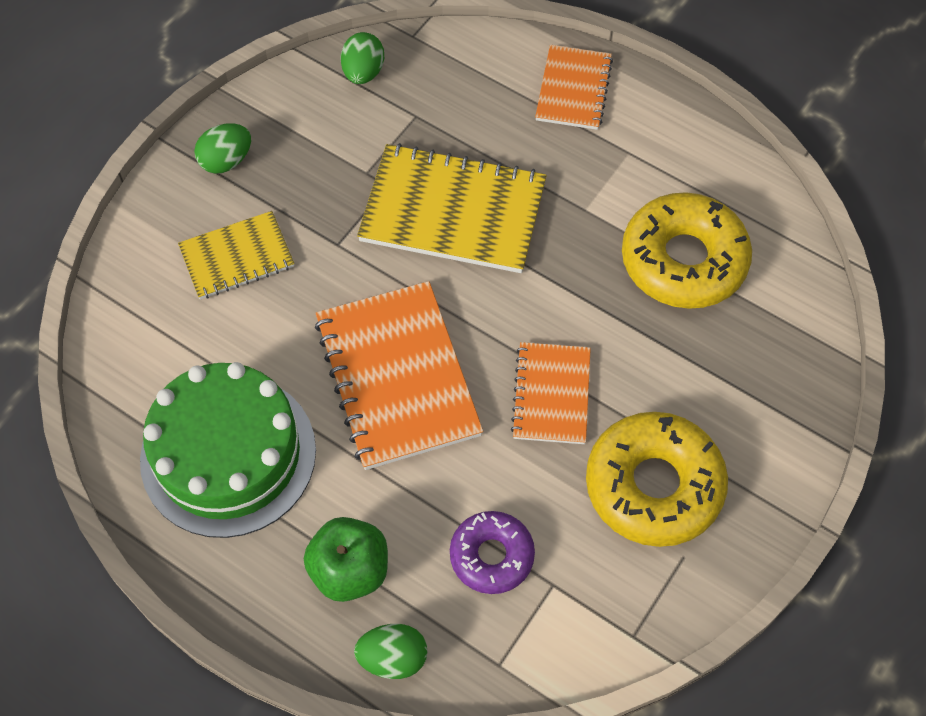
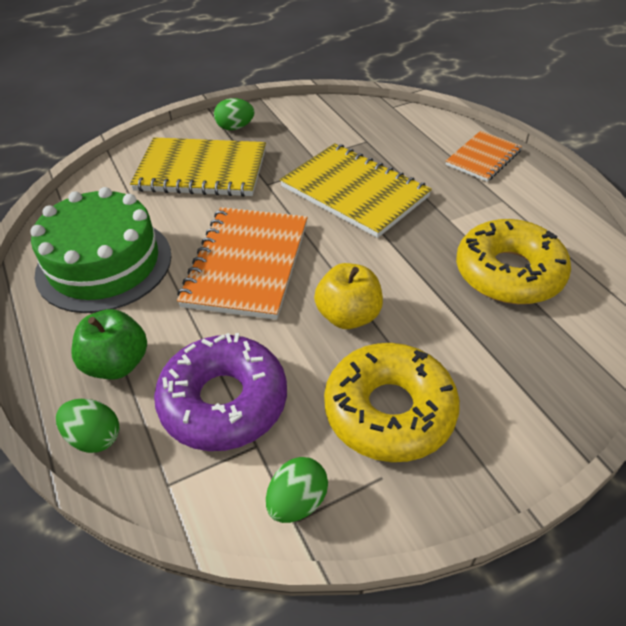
camera: 30 degrees right, 15 degrees down
yellow notebook [178,211,294,299] -> yellow notebook [130,137,266,197], size x1.70
green egg [341,32,384,84] -> green egg moved to [266,457,328,523]
purple donut [450,511,535,594] -> purple donut [154,333,287,451], size x1.69
orange notebook [511,342,591,444] -> yellow apple [314,263,383,329]

